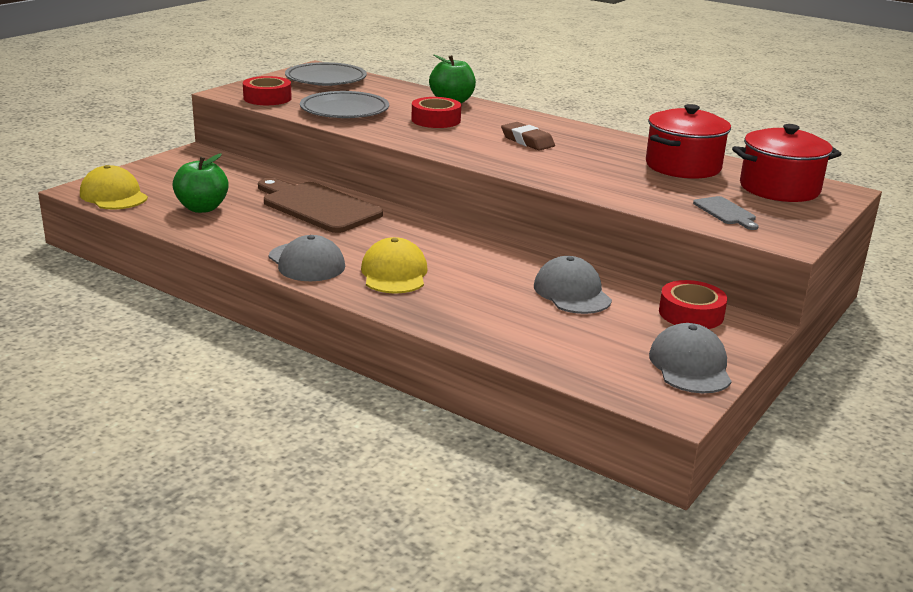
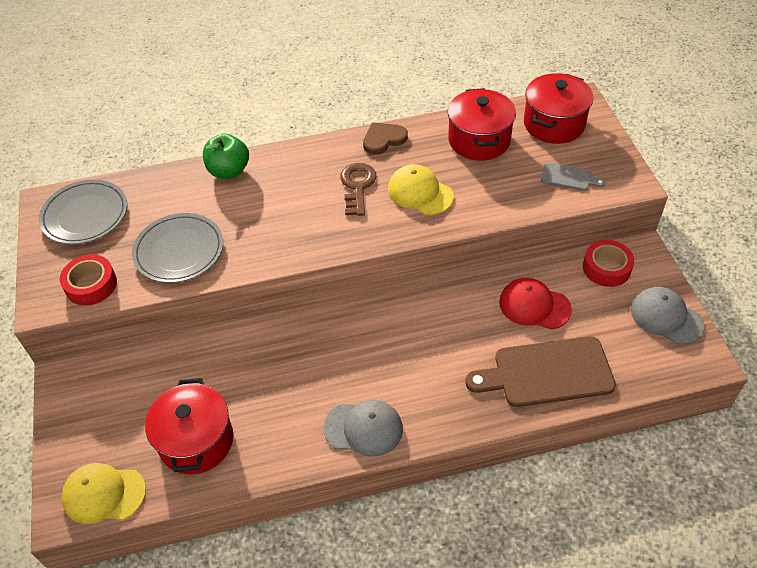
camera: 45 degrees left, 25 degrees up
green apple [173,154,229,213] -> red pot [145,378,233,474]
brown cutting board [258,178,383,233] -> brown cutting board moved to [465,336,616,407]
yellow cap [361,237,428,294] -> yellow cap moved to [388,164,454,215]
red tape [412,97,461,128] -> none
brown eraser [501,122,555,151] -> brown key [340,163,377,216]
grey cap [534,256,612,314] -> red cap [499,278,572,330]
none -> brown heart [363,122,408,154]

